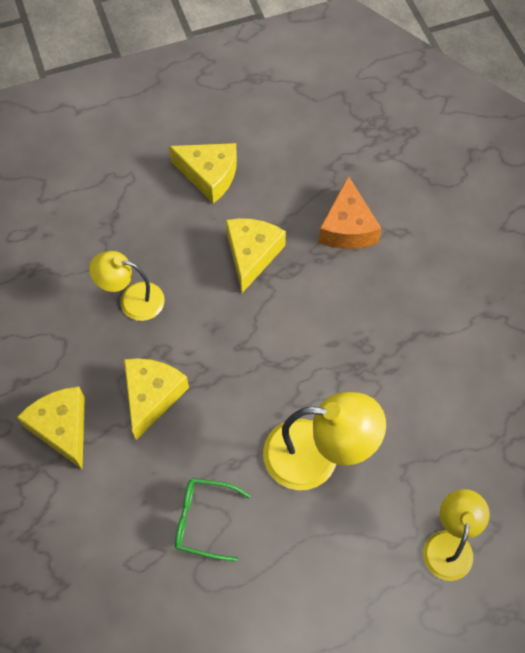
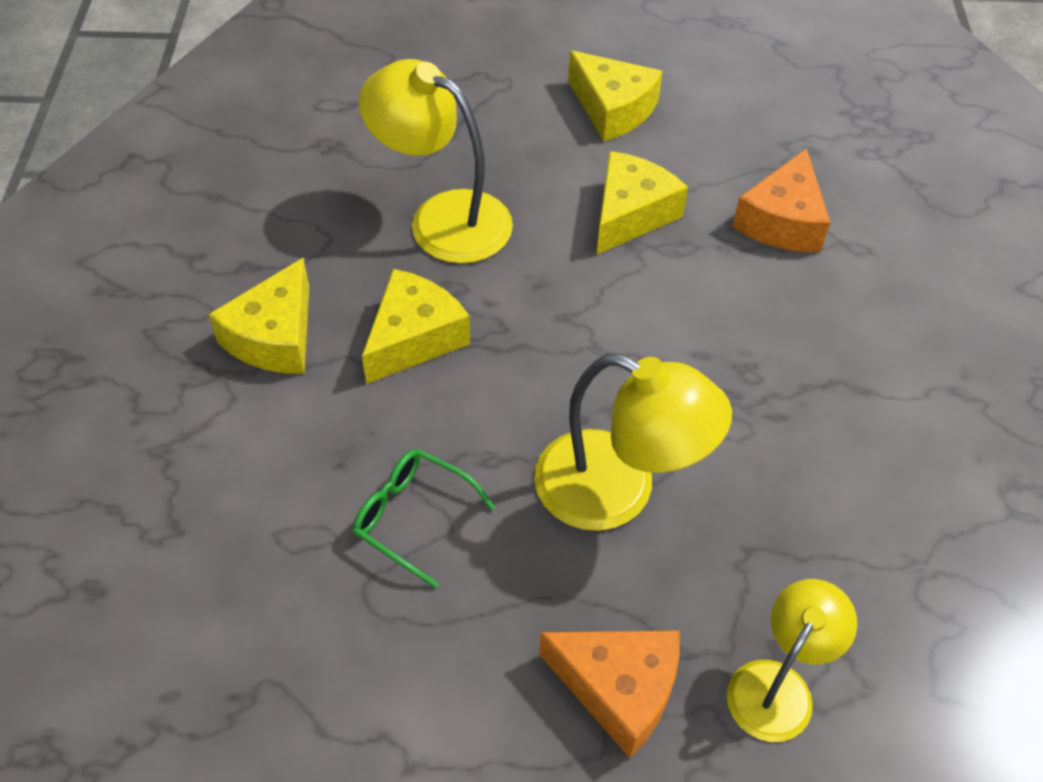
camera: 20 degrees right, 10 degrees down
yellow cheese [17,387,85,469] -> yellow cheese turned 150 degrees counterclockwise [208,258,309,374]
yellow lamp [89,251,165,321] -> yellow lamp [359,59,513,263], size x1.56
none -> orange cheese [539,631,680,758]

